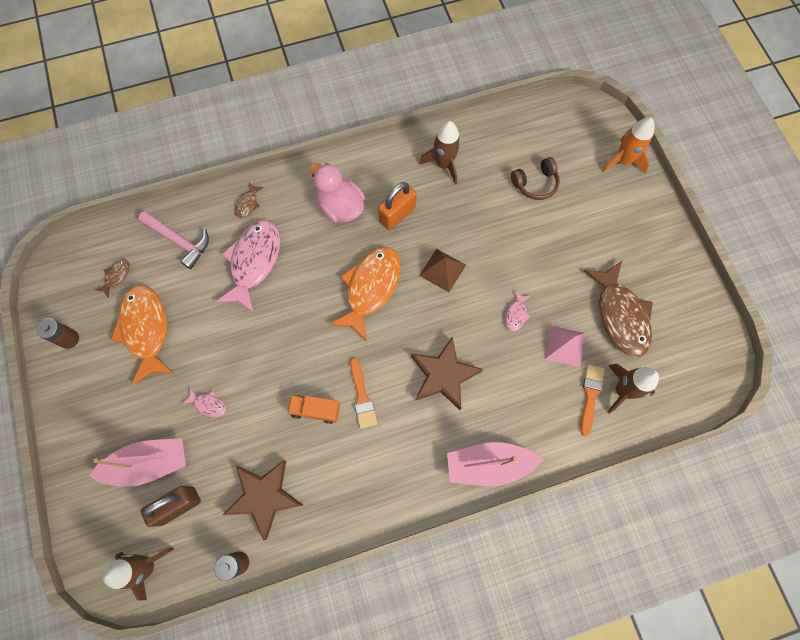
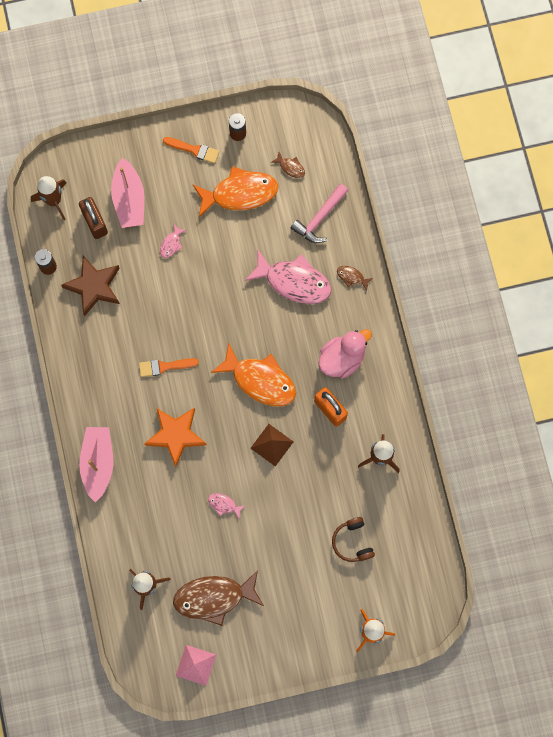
camera: 95 degrees right, 5 degrees up
orange truck [287,395,340,424] -> none
brown star [411,337,483,410] -> orange star [145,408,207,467]
pink pyramid [544,326,585,367] -> pink pyramid moved to [176,645,216,686]
orange brush [580,364,605,436] -> orange brush moved to [163,137,219,164]

